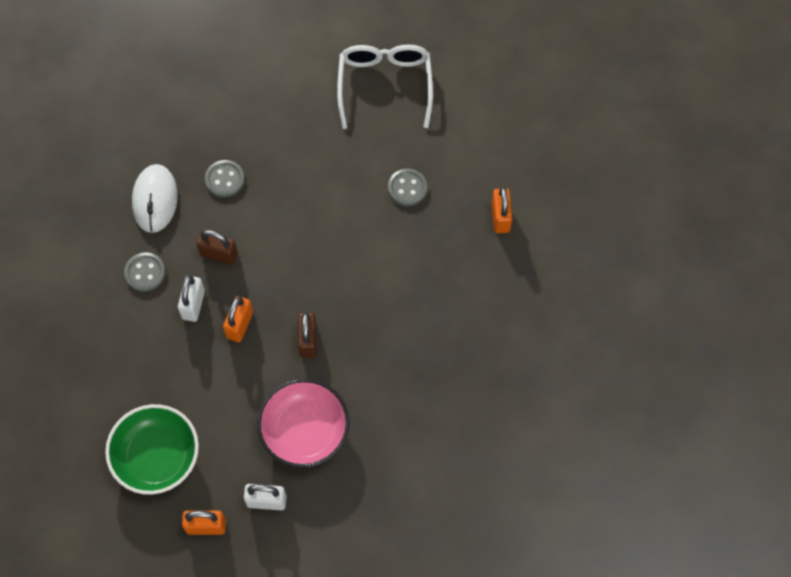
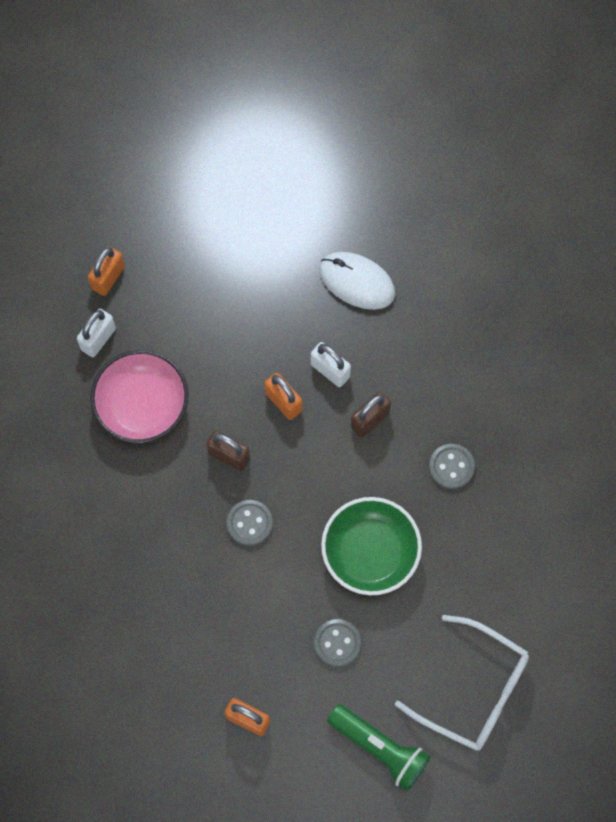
camera: 120 degrees right, 5 degrees up
green bowl [105,404,199,495] -> green bowl moved to [321,497,422,595]
grey button [124,252,165,292] -> grey button moved to [227,500,273,546]
white mouse [132,164,178,233] -> white mouse moved to [319,252,395,310]
none -> green flashlight [327,704,431,791]

